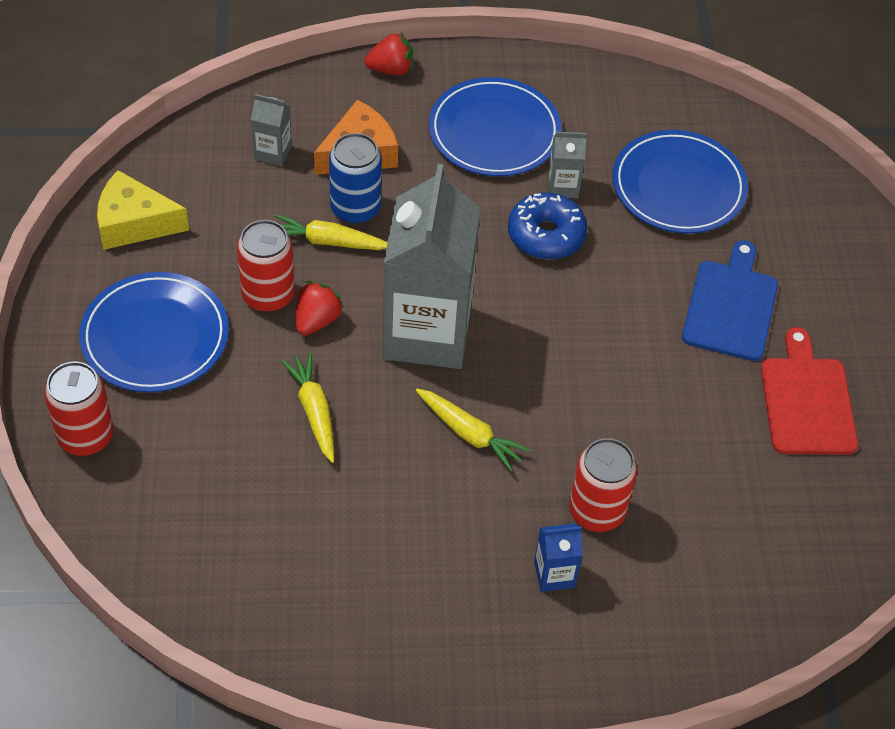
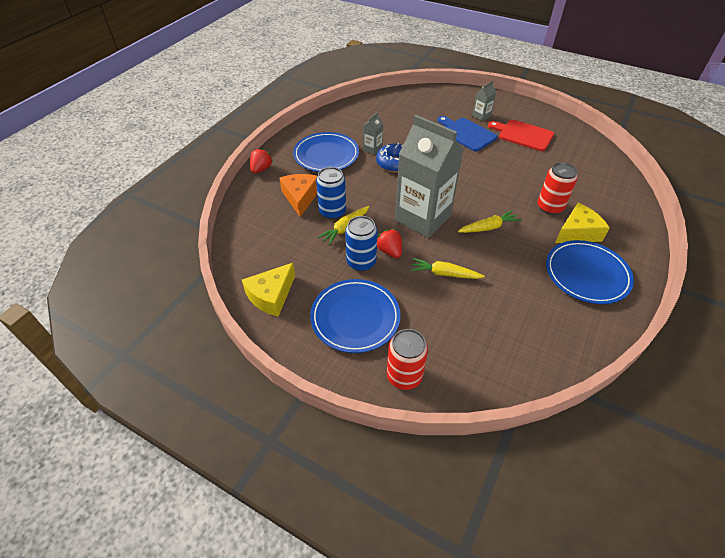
camera: 55 degrees left, 5 degrees down
red can [237,220,295,312] -> blue can [345,216,377,271]
grey carton [251,94,292,166] -> grey carton moved to [472,81,496,121]
blue carton [534,523,583,592] -> yellow cheese [555,203,610,243]
blue plate [612,130,748,234] -> blue plate moved to [546,240,634,304]

